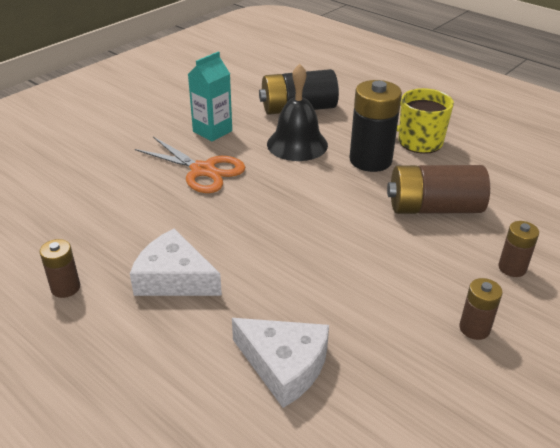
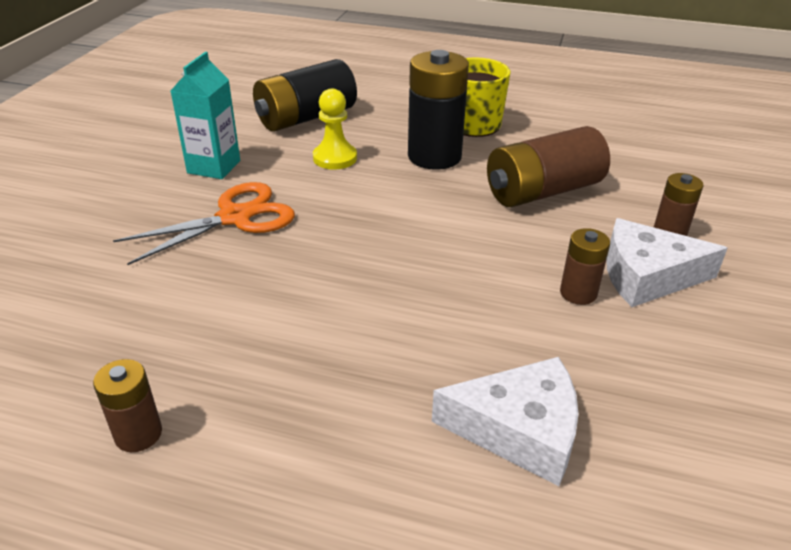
camera: 25 degrees left, 0 degrees up
white cheese [130,228,222,296] -> white cheese moved to [606,218,728,307]
orange scissors [135,137,246,193] -> orange scissors turned 45 degrees counterclockwise [113,182,295,265]
black bell [267,64,328,161] -> yellow pawn [313,89,357,170]
brown battery [459,278,503,340] -> brown battery moved to [560,228,610,305]

